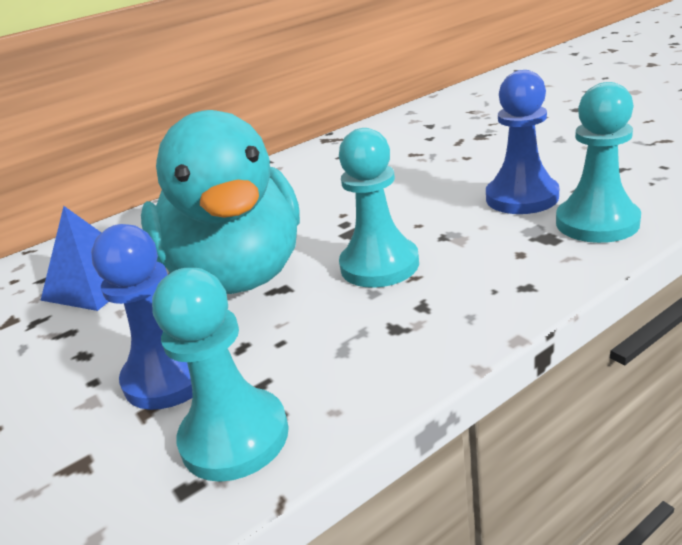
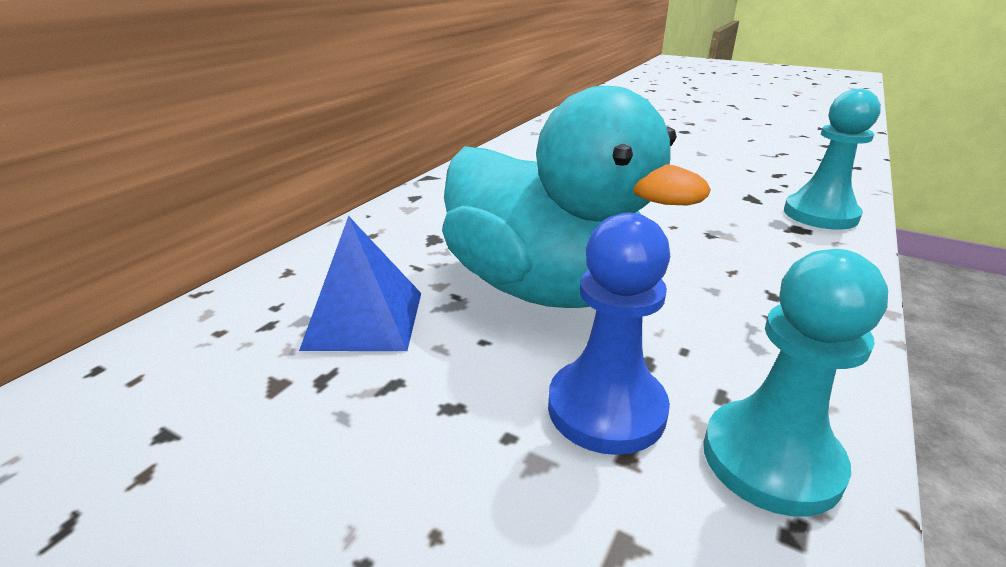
camera: 30 degrees left, 0 degrees up
turquoise pawn [339,128,419,288] -> none
blue pawn [486,70,559,214] -> none

